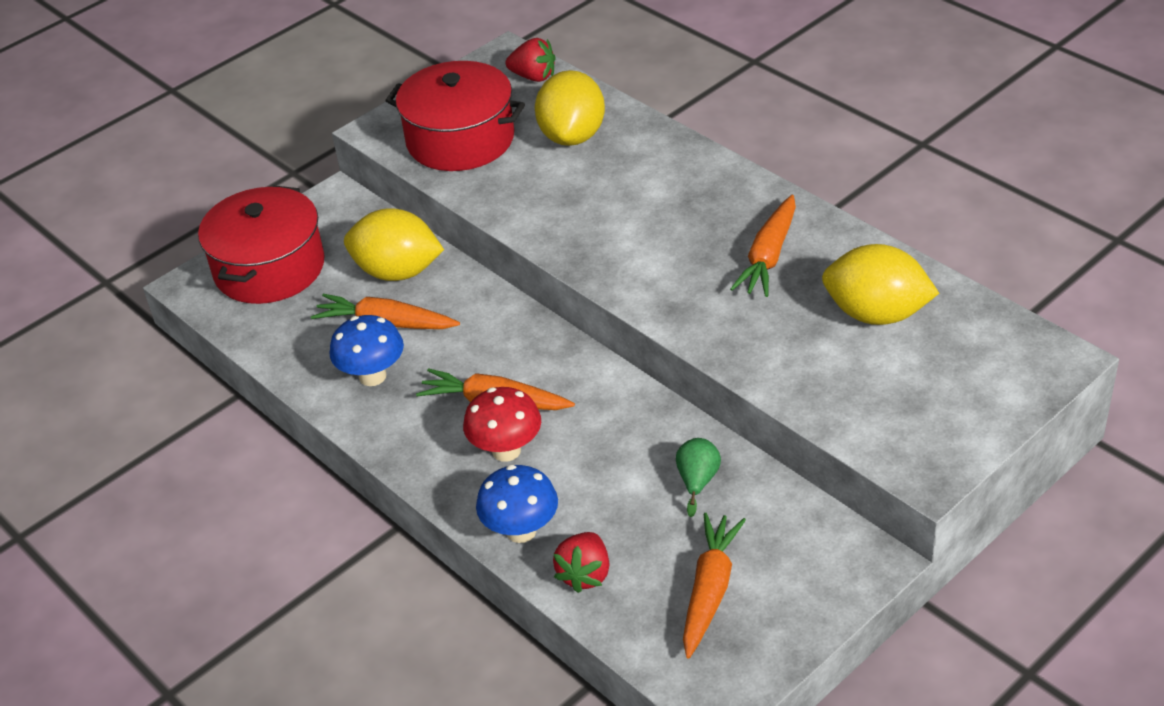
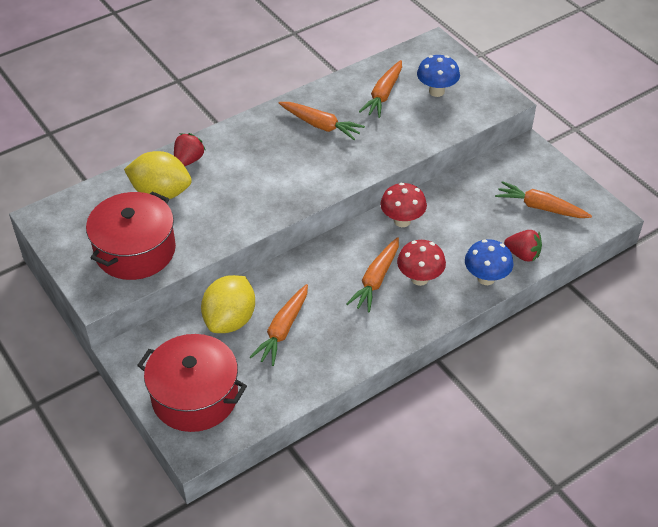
camera: 85 degrees left, 5 degrees up
blue mushroom [329,315,404,386] -> blue mushroom moved to [417,55,460,97]
red strawberry [505,38,555,82] -> red strawberry moved to [174,133,205,166]
green pear [676,438,721,517] -> none
yellow lemon [822,244,939,325] -> orange carrot [359,60,402,118]
none -> red mushroom [380,183,427,227]

